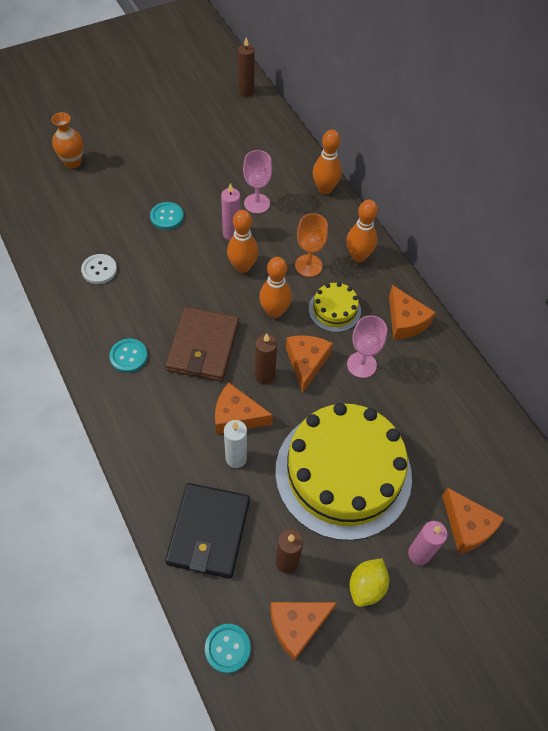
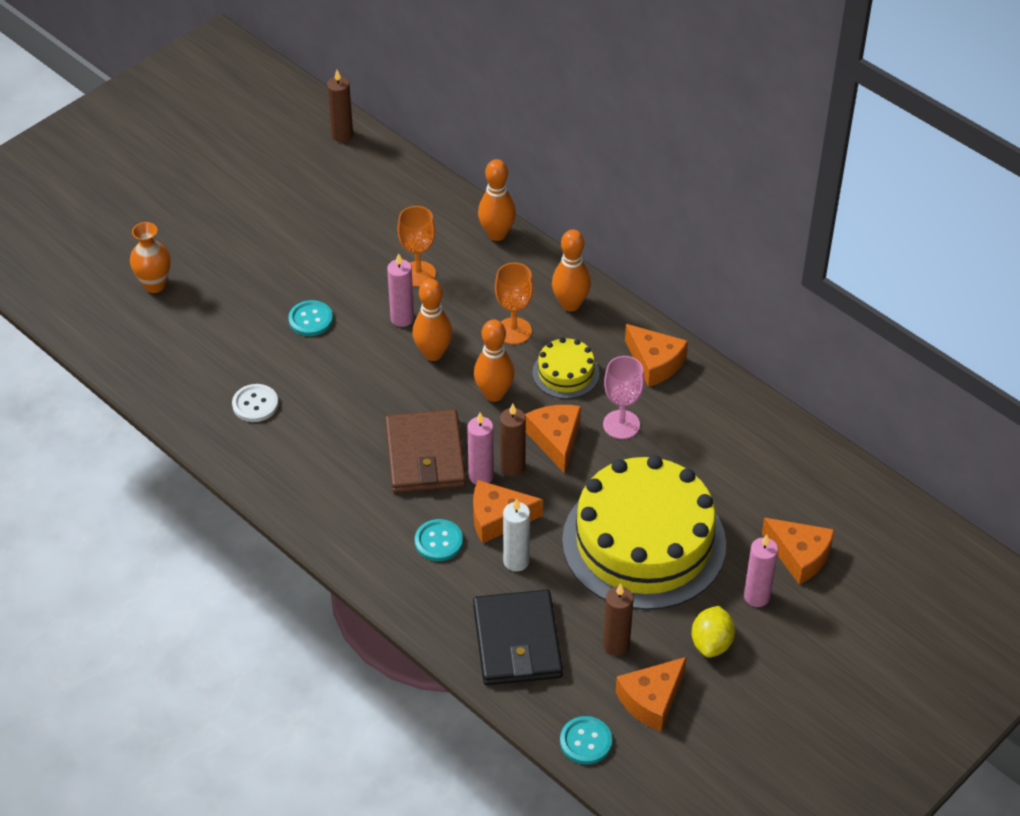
camera: 15 degrees left, 10 degrees down
turquoise button [110,338,148,373] -> turquoise button moved to [415,519,463,561]
pink goblet [243,150,272,214] -> orange goblet [398,206,436,287]
none -> pink candle [467,412,494,484]

